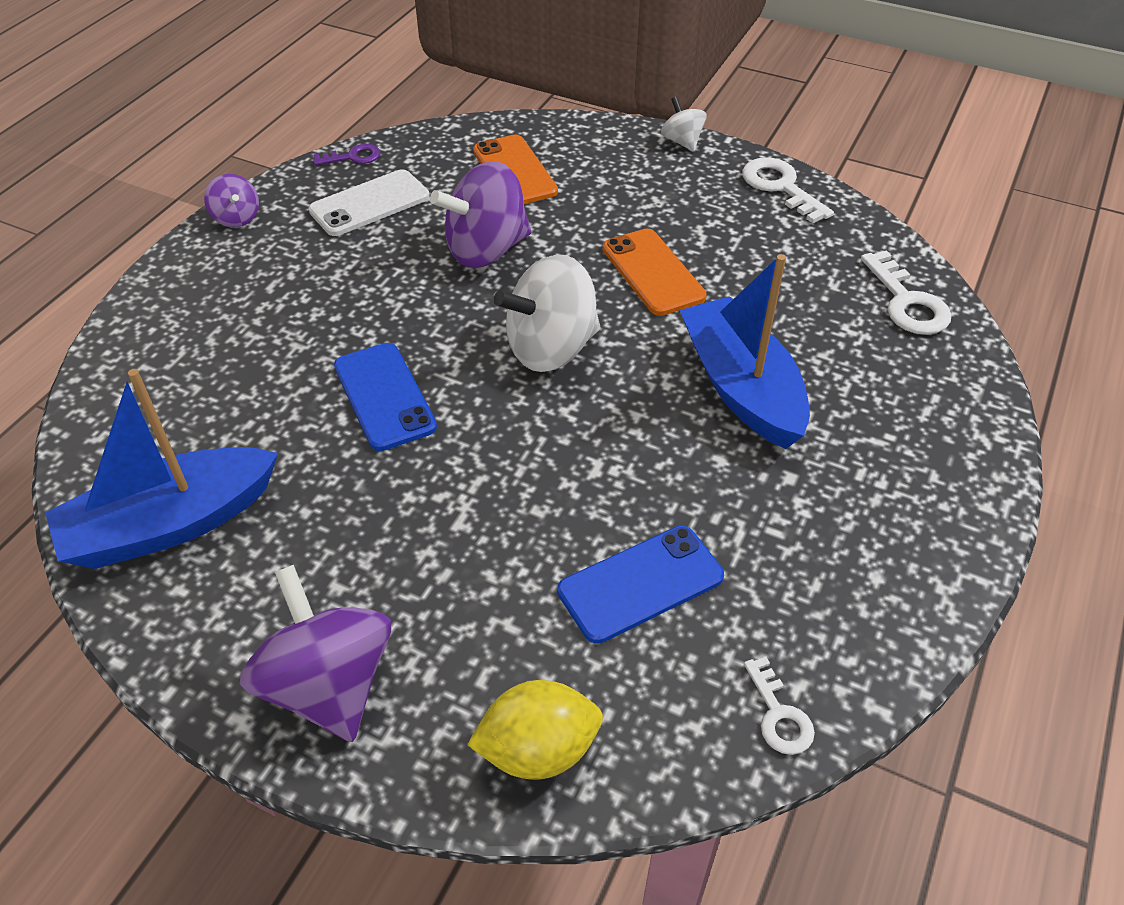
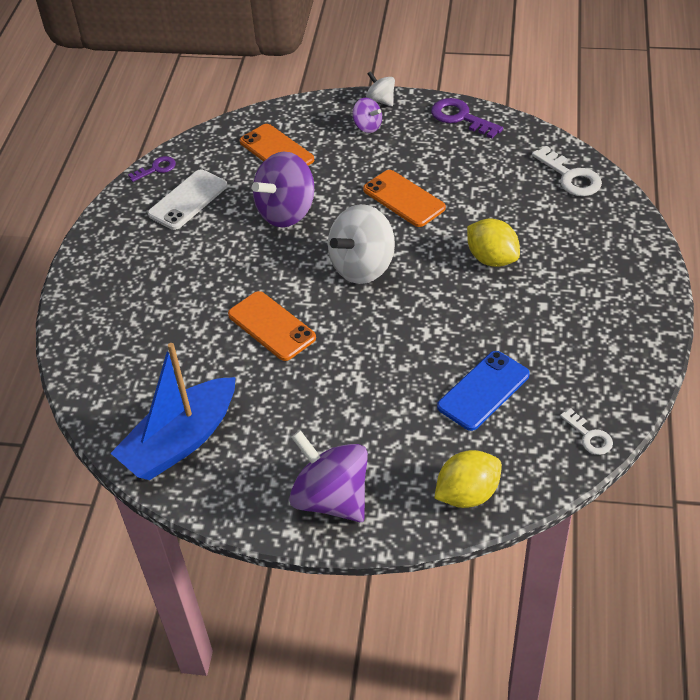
camera: 15 degrees left, 0 degrees up
purple spinning top [204,174,259,227] -> purple spinning top moved to [352,98,382,133]
blue phone [334,343,437,451] -> orange phone [228,291,316,361]
blue boat [680,254,810,449] -> yellow lemon [467,218,520,267]
white key [742,157,834,223] -> purple key [431,98,503,138]

